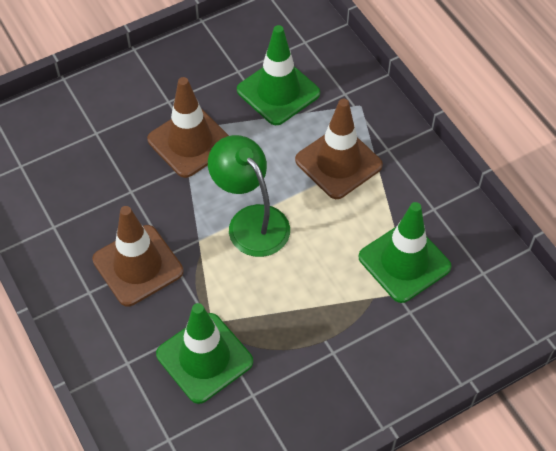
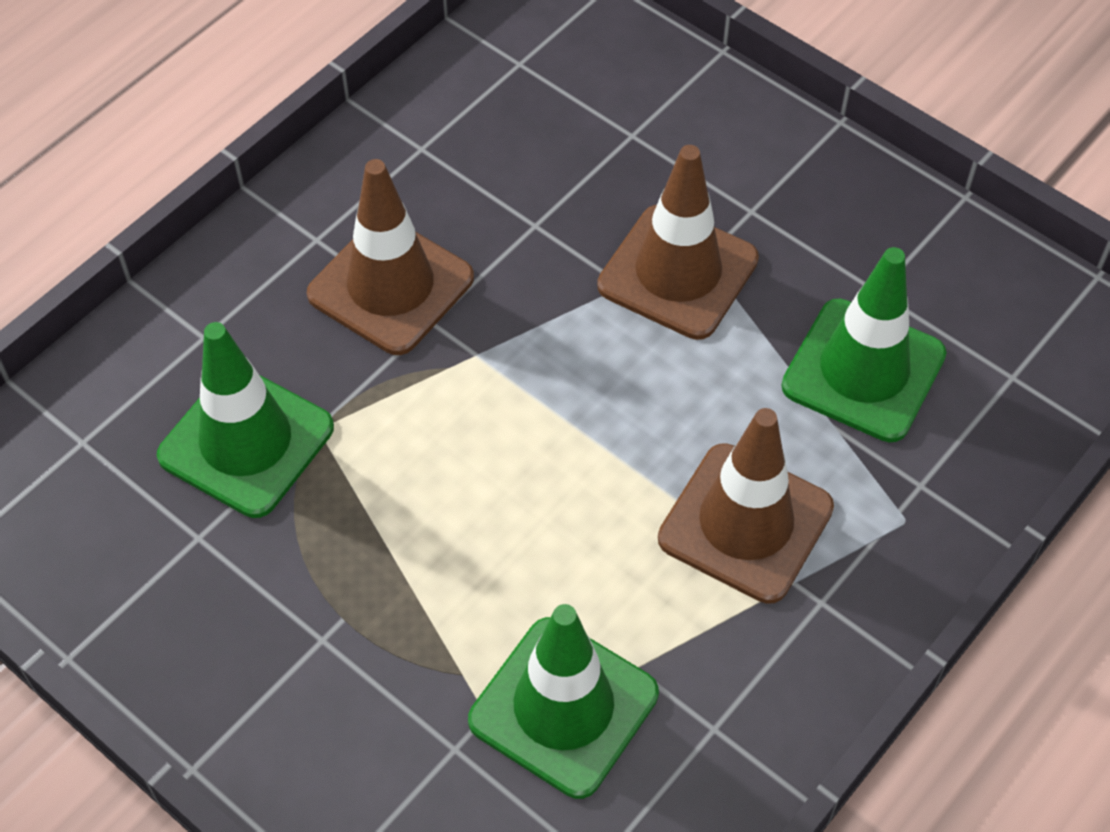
camera: 70 degrees right, 0 degrees up
green lamp [208,135,290,257] -> none

